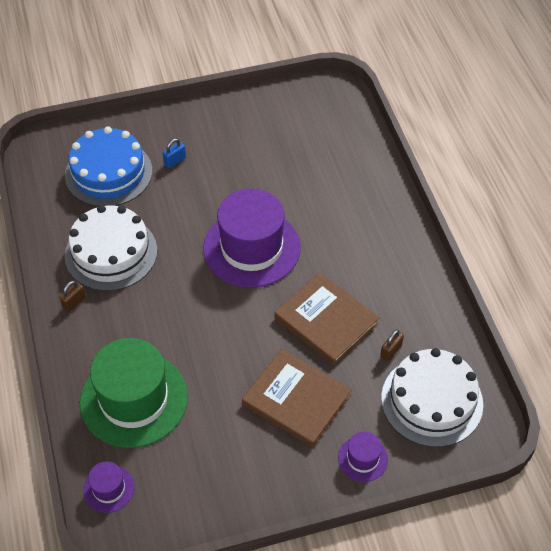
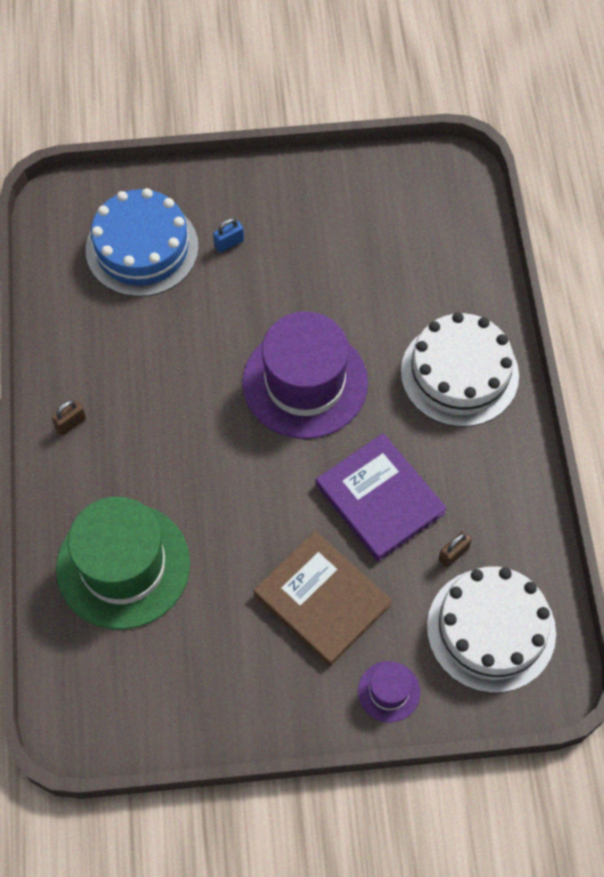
camera: 10 degrees right, 10 degrees up
white cake [65,205,157,291] -> white cake moved to [401,312,519,427]
purple hat [83,461,134,513] -> none
brown book [274,272,379,365] -> purple book [315,433,447,561]

